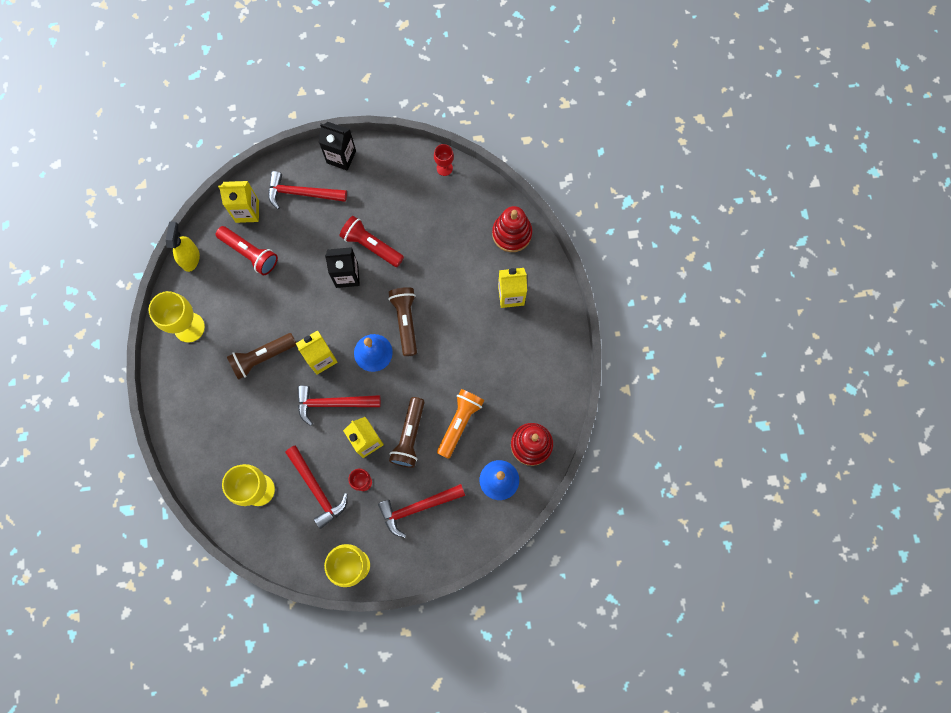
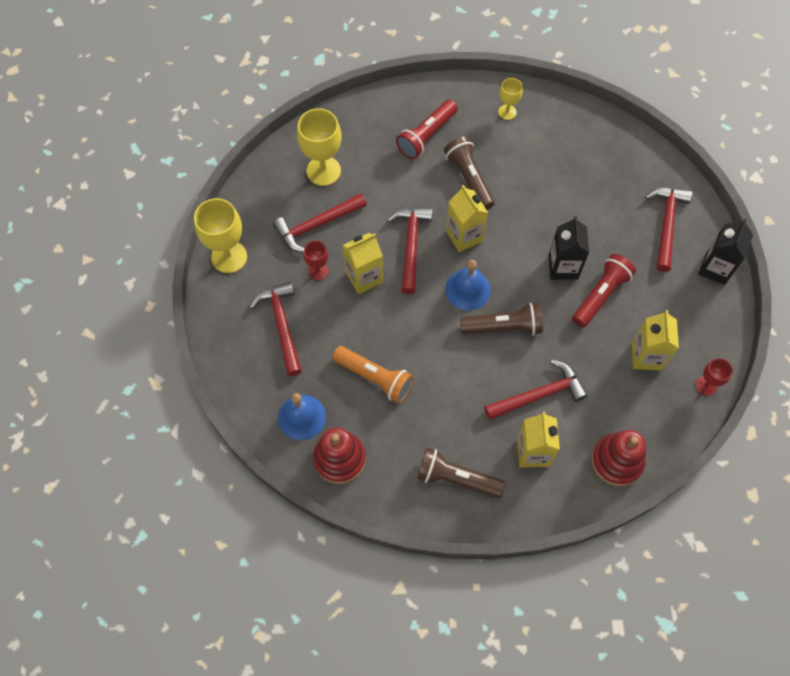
camera: 95 degrees right, 10 degrees down
yellow goblet [149,291,205,343] -> yellow goblet [498,78,523,120], size x0.55
yellow spray bottle [166,221,200,272] -> none
red flashlight [216,226,278,275] -> red flashlight moved to [396,100,458,159]
yellow carton [218,181,259,223] -> yellow carton moved to [632,310,679,370]
brown flashlight [389,397,425,468] -> brown flashlight moved to [417,448,506,498]
none -> red hammer [484,360,588,420]

